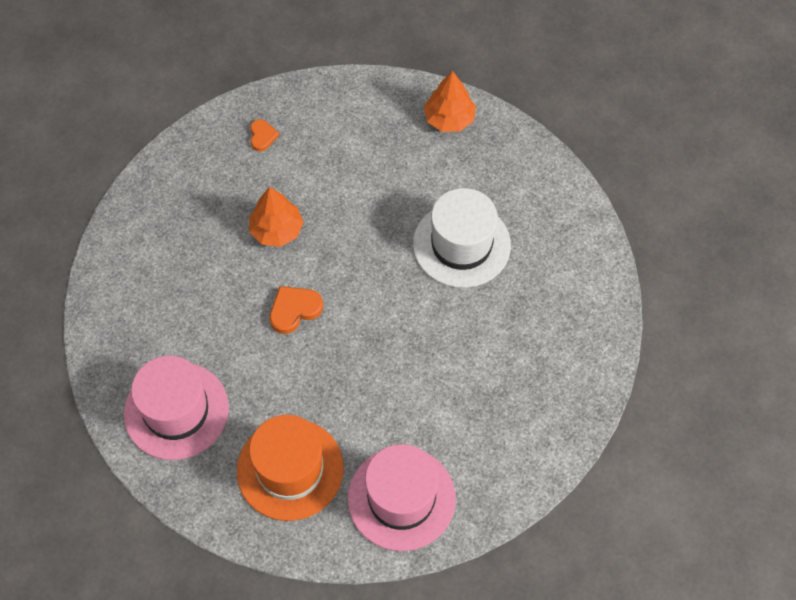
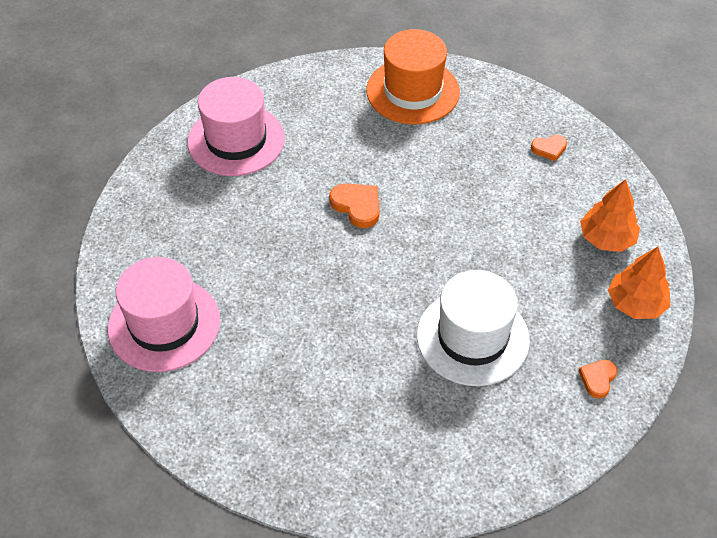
camera: 80 degrees right, 10 degrees down
orange hat [237,415,344,521] -> orange hat moved to [366,29,460,124]
orange tree [249,187,304,247] -> orange tree moved to [580,179,640,252]
none -> orange heart [579,360,617,398]

